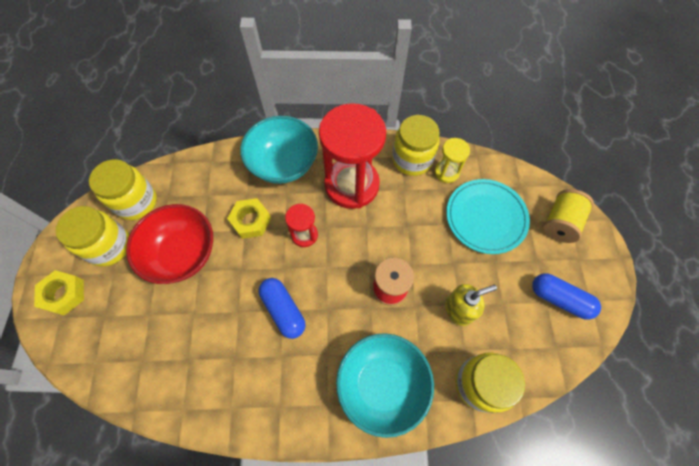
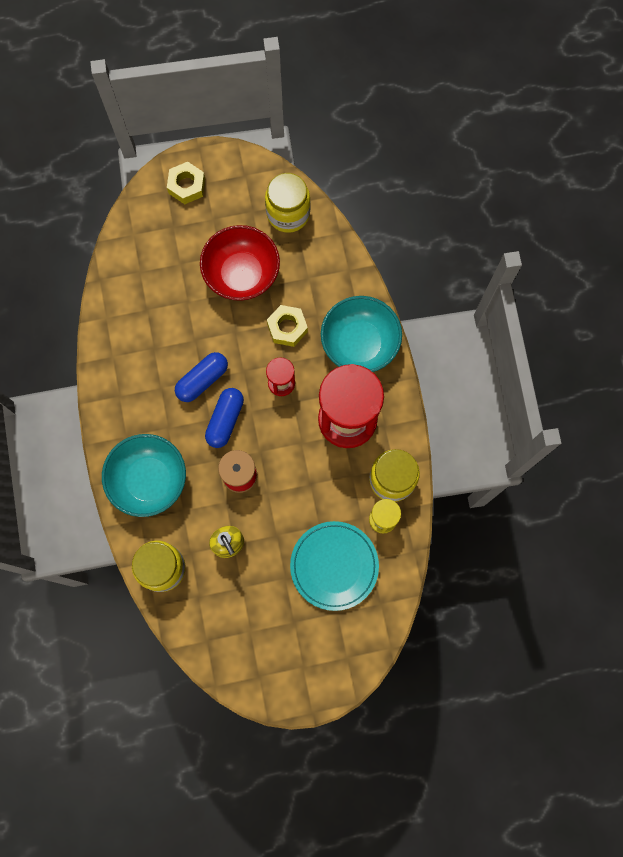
camera: 80 degrees right, 10 degrees up
yellow jar [56,206,129,266] -> none
blue capsule [532,273,601,320] -> blue capsule moved to [205,388,244,448]
yellow spool [543,189,594,243] -> none

